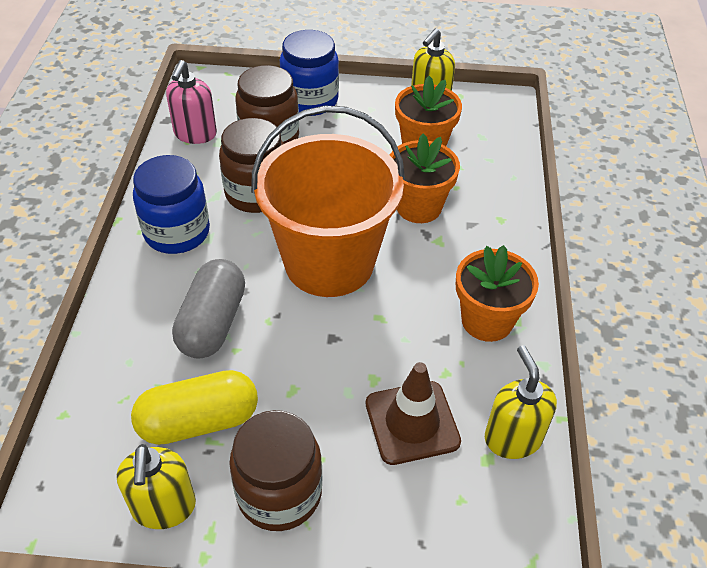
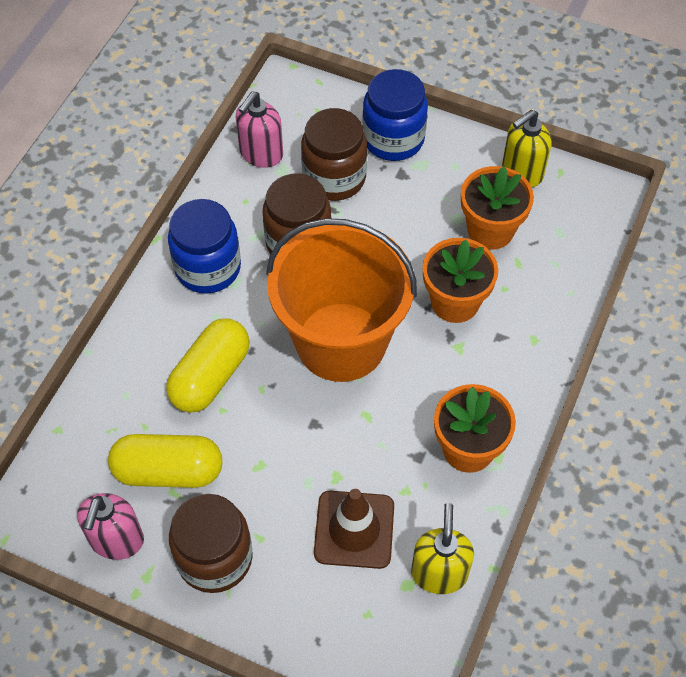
camera: 20 degrees right, 10 degrees up
yellow soap dispenser [117,444,196,529] -> pink soap dispenser [77,493,144,560]
grey capsule [172,259,245,359] -> yellow capsule [166,318,250,413]

